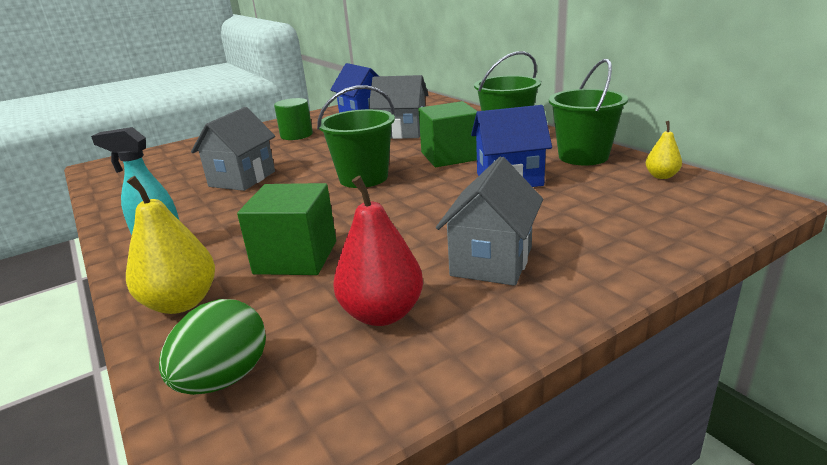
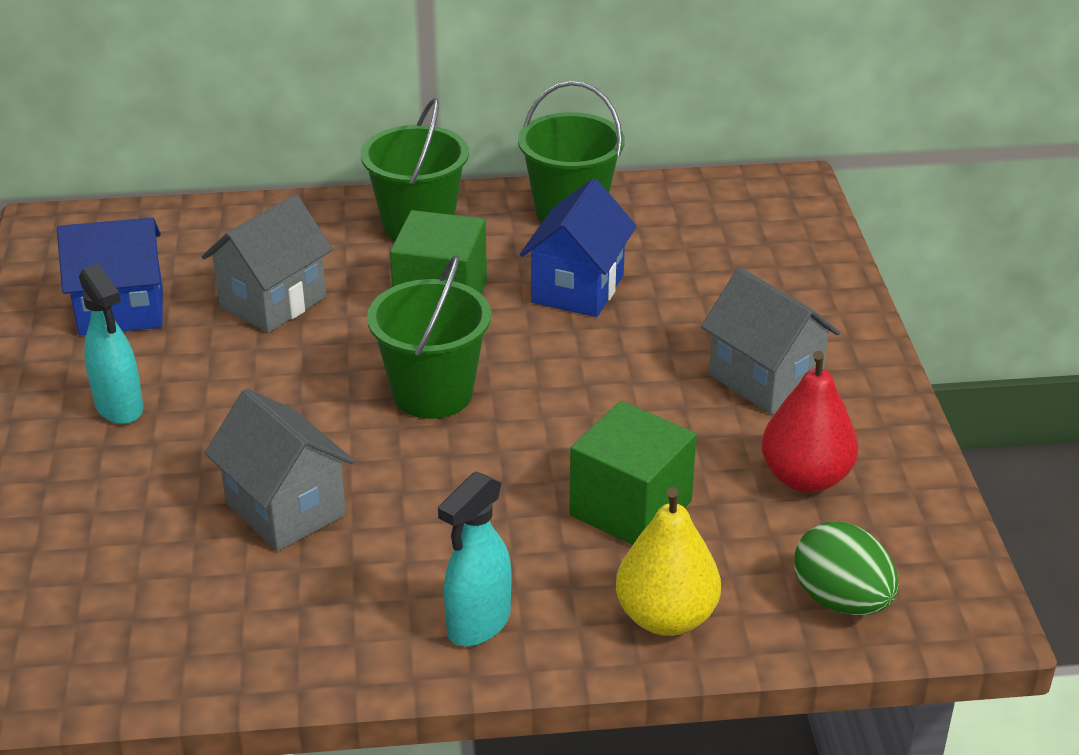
camera: 65 degrees left, 10 degrees up
green cylinder [274,98,313,140] -> turquoise spray bottle [79,264,143,424]
yellow pear [646,121,682,179] -> none

